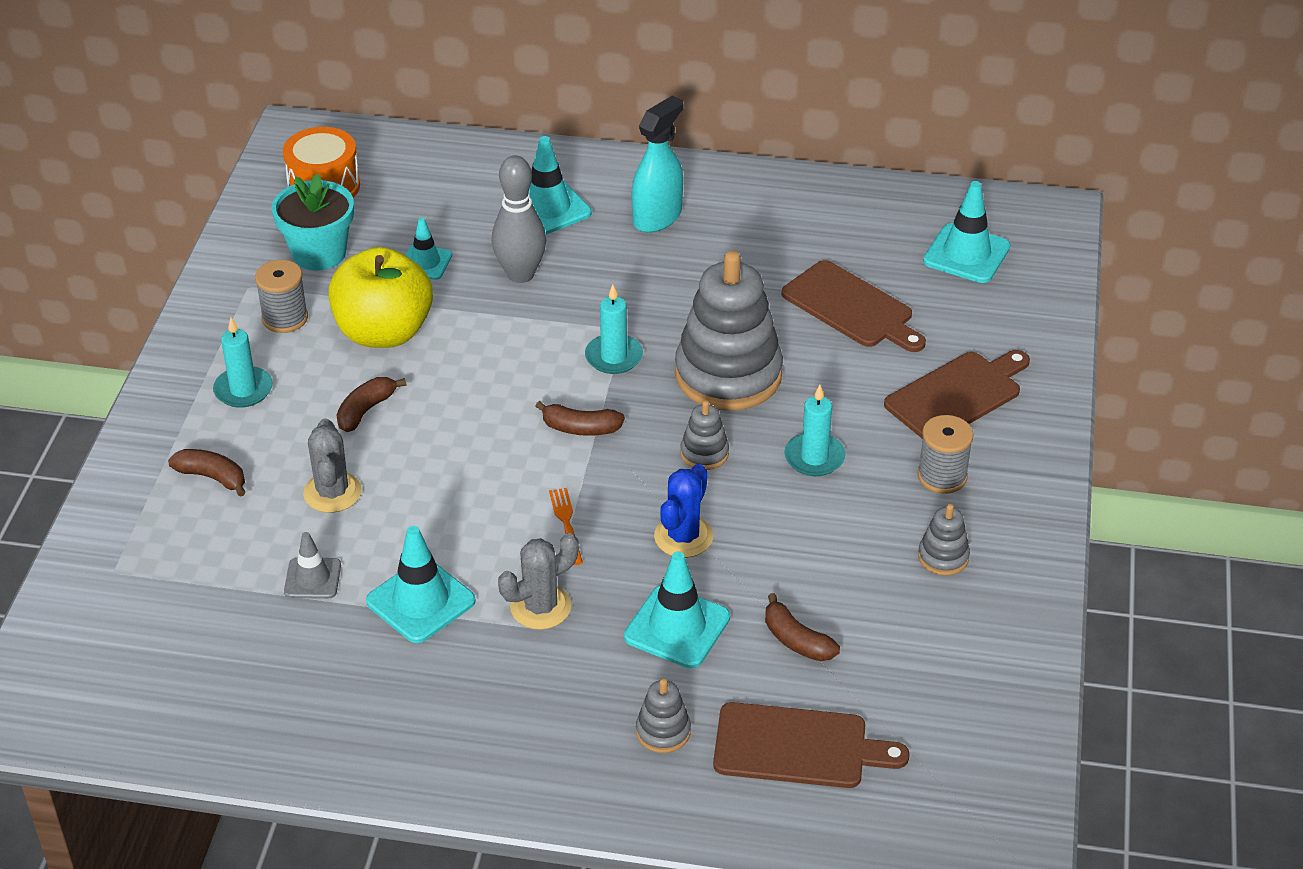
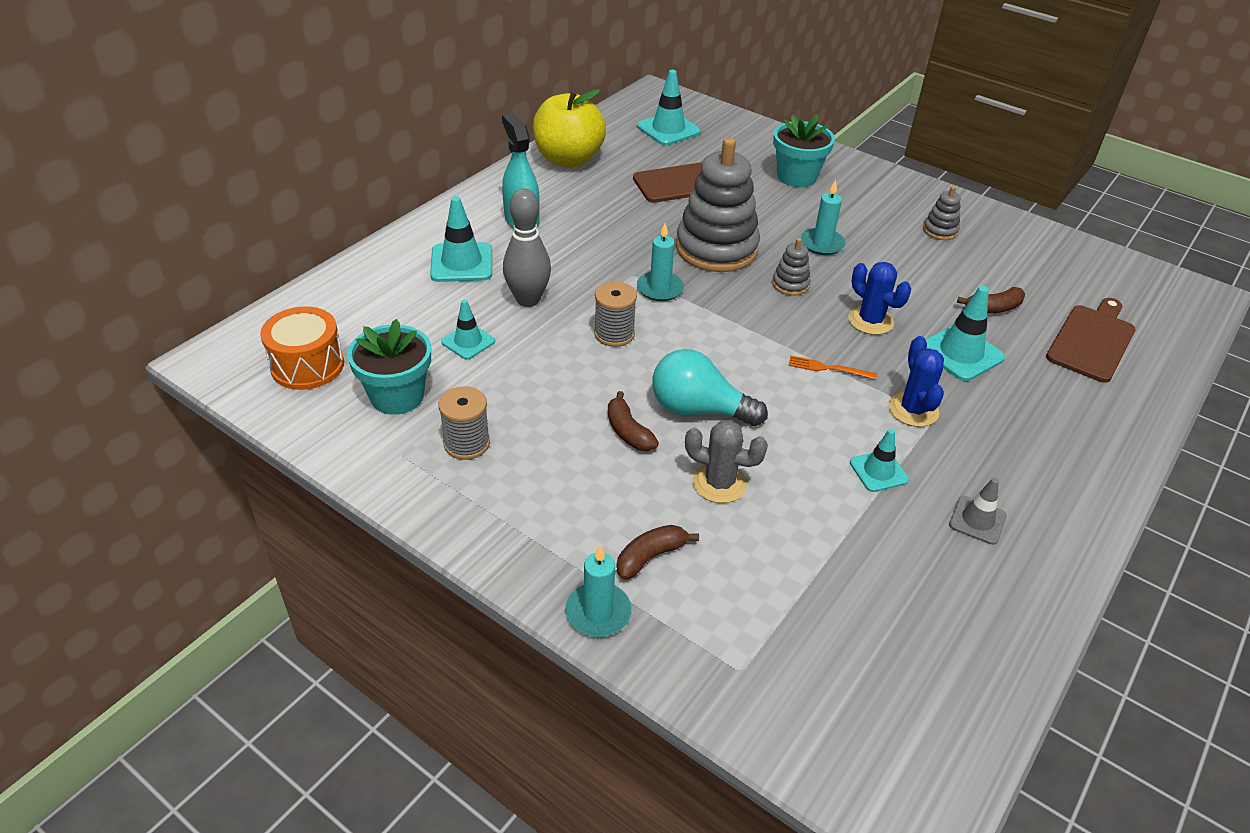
camera: 65 degrees left, 0 degrees up
turquoise candle [213,318,273,408] -> turquoise candle moved to [565,545,632,637]
grey traffic cone [284,532,341,599] -> grey traffic cone moved to [949,478,1007,545]
yellow apple [328,247,433,348] -> yellow apple moved to [533,89,606,167]
turquoise traffic cone [366,526,476,643] -> turquoise traffic cone [850,429,909,492], size x0.63
grey cactus [498,533,579,630] -> blue cactus [888,336,944,427]
brown banana [536,401,625,436] -> none
grey stacking toy [636,678,691,753] -> none
brown cutting board [884,350,1030,439] -> turquoise flower pot [773,114,835,187]
grey spool [917,415,974,494] -> grey spool moved to [594,281,637,347]
none -> turquoise light bulb [652,349,768,426]

